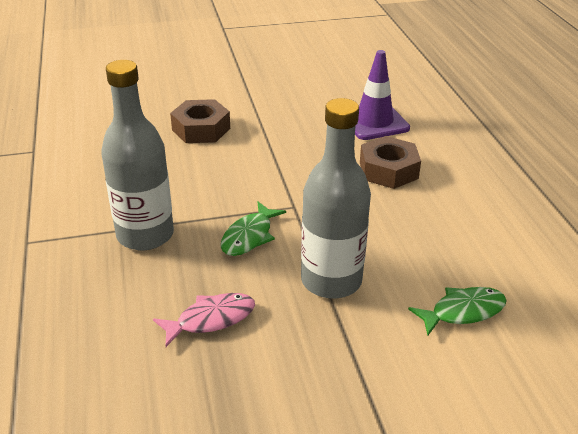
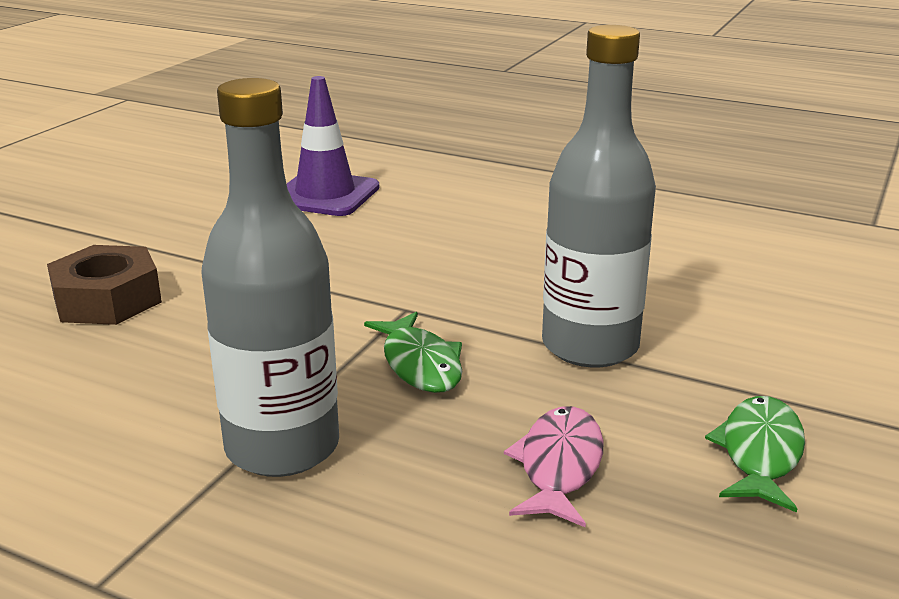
camera: 50 degrees left, 10 degrees down
brown nut [360,136,421,189] -> none
green fish [408,287,507,336] -> green fish moved to [705,396,805,513]

